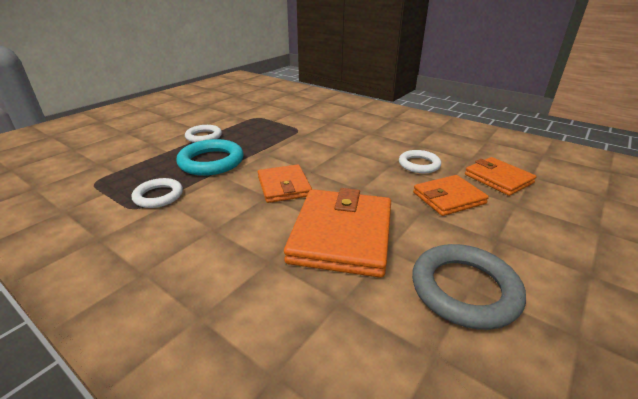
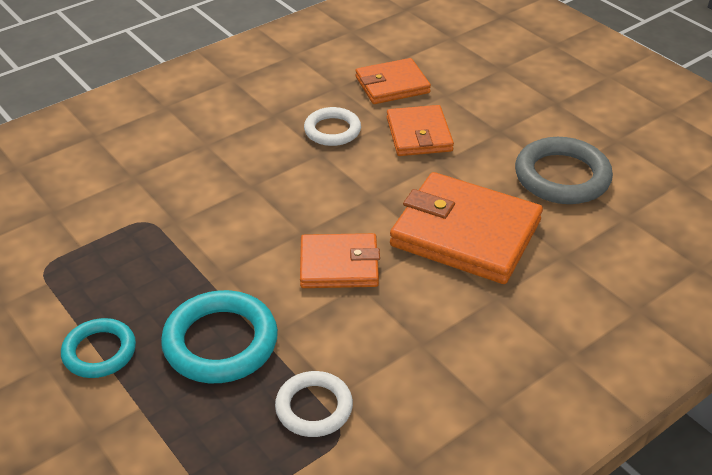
camera: 75 degrees left, 10 degrees up
white ring [185,125,222,143] -> turquoise ring [61,318,136,378]

